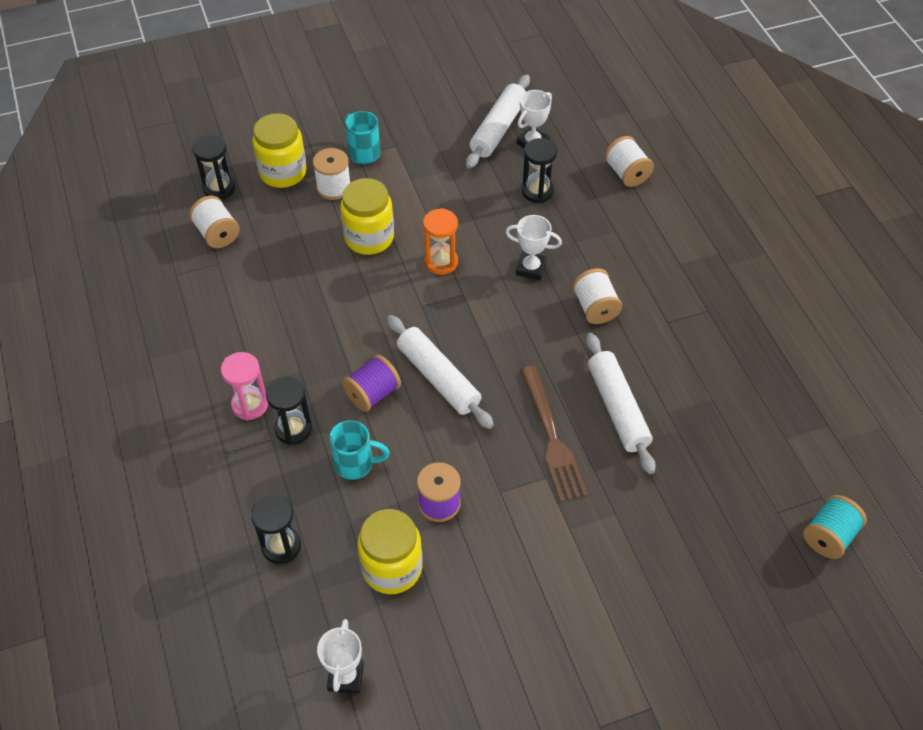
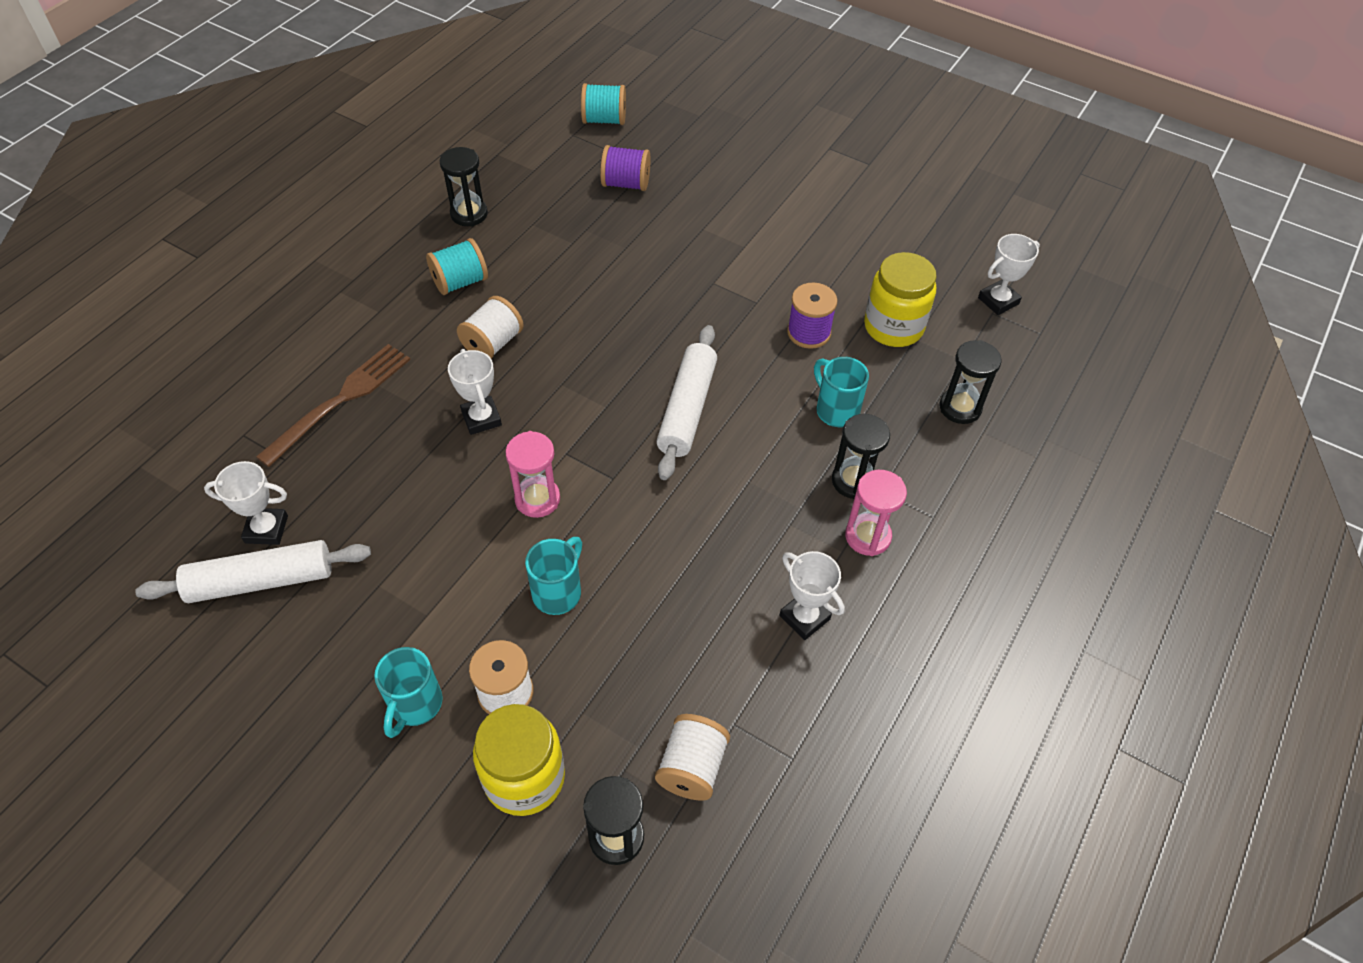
camera: 130 degrees left, 0 degrees up
yellow jar [340,178,394,255] -> turquoise mug [525,537,582,615]
purple spool [342,355,401,412] -> purple spool moved to [600,145,651,191]
orange hourglass [423,208,458,275] -> pink hourglass [505,431,560,518]
brown fork [520,366,588,502] -> brown fork moved to [256,344,410,467]
black hourglass [522,138,557,203] -> black hourglass moved to [440,147,488,227]
white rolling pin [586,333,656,474] -> none
white spool [605,136,654,187] -> none
none -> turquoise spool [426,238,488,295]
none -> white trophy [779,551,845,640]

